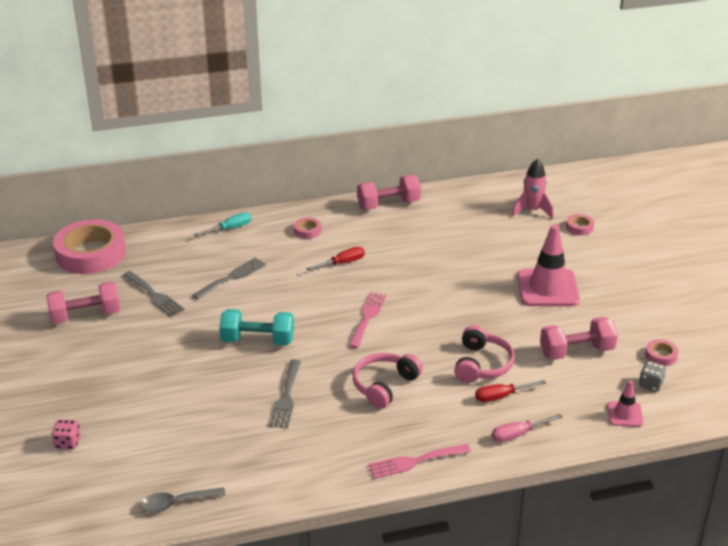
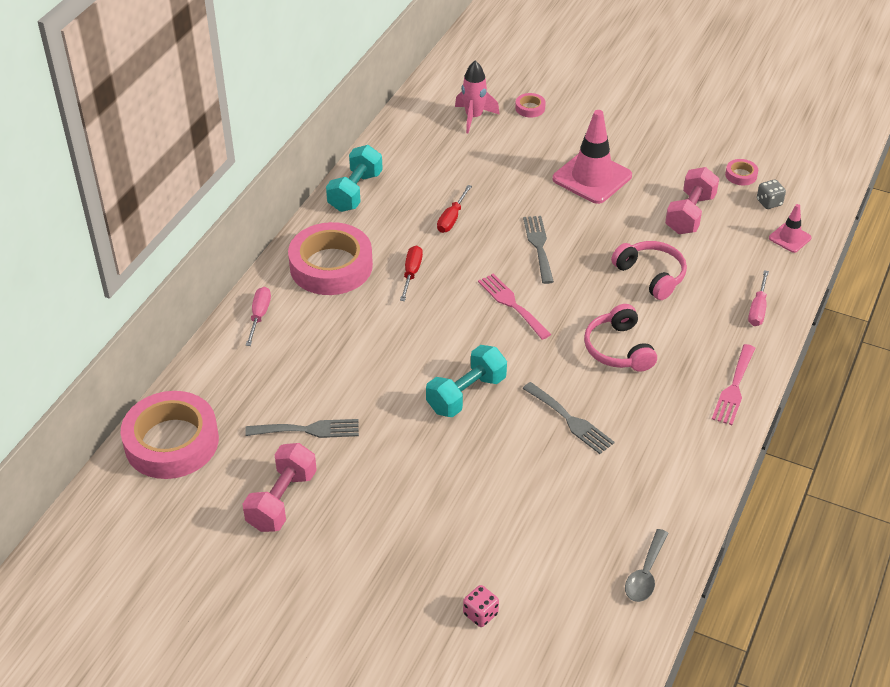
camera: 50 degrees left, 10 degrees up
grey fork [192,257,266,300] -> grey fork moved to [523,216,554,284]
turquoise screwdriver [194,213,251,236] -> pink screwdriver [246,287,271,346]
pink tape [294,217,321,239] -> pink tape [288,222,373,295], size x2.46
pink dumbbell [357,175,421,210] -> turquoise dumbbell [326,145,383,212]
red screwdriver [475,380,546,402] -> red screwdriver moved to [437,185,472,233]

